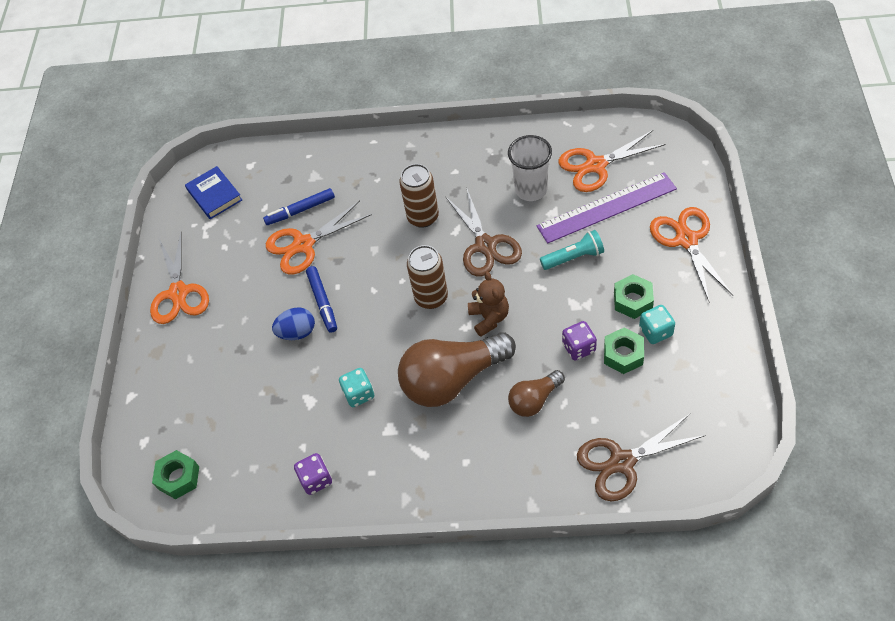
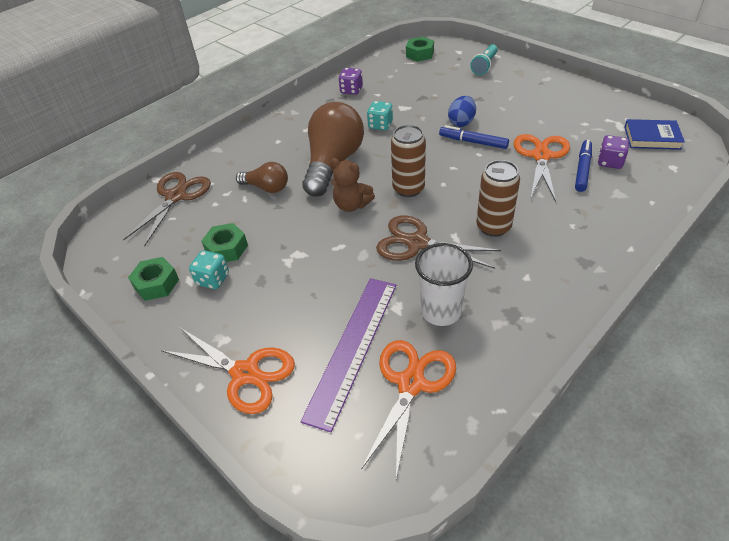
camera: 130 degrees right, 10 degrees down
orange scissors [150,233,209,324] -> none
brown light bulb [508,370,565,417] -> brown light bulb turned 105 degrees clockwise [236,162,288,193]
turquoise flashlight [540,230,604,270] -> turquoise flashlight moved to [470,44,498,75]
purple dice [562,321,597,360] -> purple dice moved to [598,135,629,169]
green nut [614,274,654,319] -> green nut moved to [128,257,179,301]

